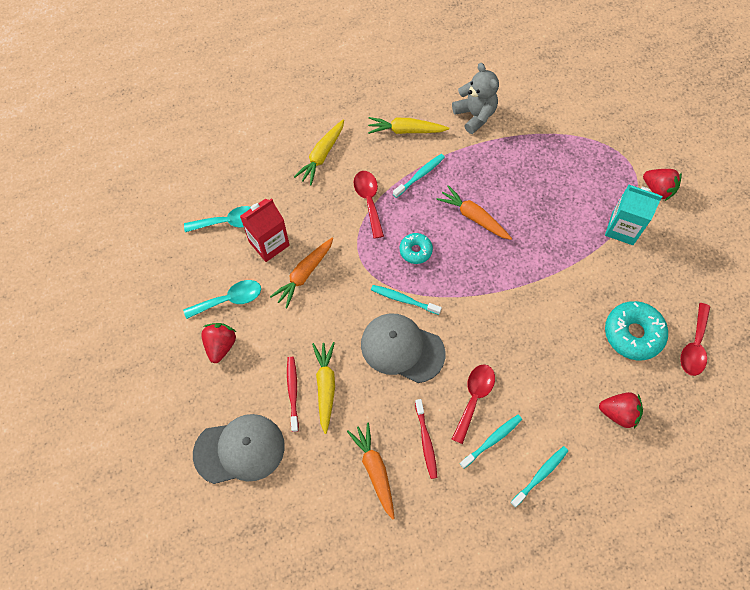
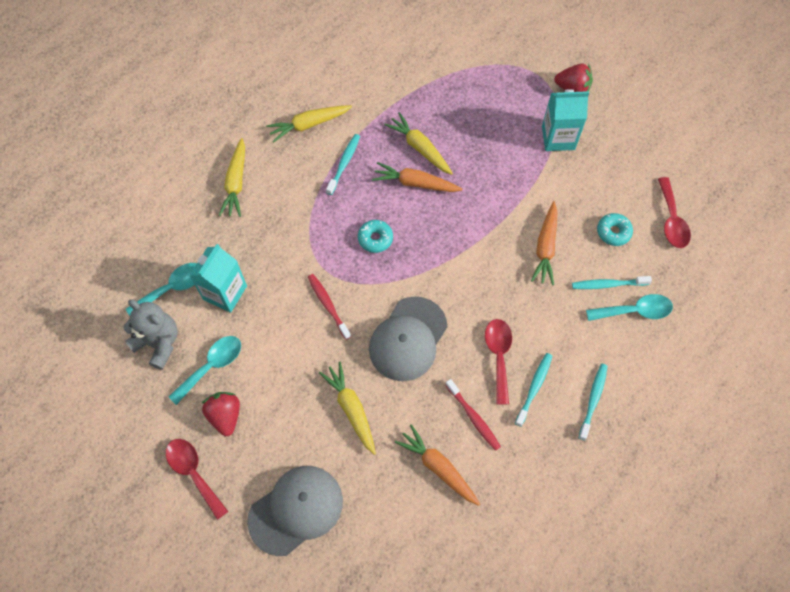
camera: 25 degrees left, 0 degrees up
red carton [240,198,290,262] -> turquoise carton [189,244,247,313]
orange carrot [270,238,333,308] -> orange carrot moved to [531,201,558,285]
red toothbrush [287,357,299,432] -> red toothbrush moved to [308,274,351,340]
red spoon [353,171,384,239] -> red spoon moved to [166,439,229,520]
grey cap [361,313,445,383] -> grey cap turned 60 degrees counterclockwise [369,296,448,381]
turquoise toothbrush [371,285,442,315] -> turquoise toothbrush moved to [572,276,652,289]
grey teddy bear [452,63,499,134] -> grey teddy bear moved to [123,299,178,370]
red strawberry [599,392,643,429] -> turquoise spoon [586,294,673,321]
turquoise donut [605,301,668,361] -> turquoise donut [597,213,633,246], size x0.57
none -> yellow carrot [384,112,453,175]

